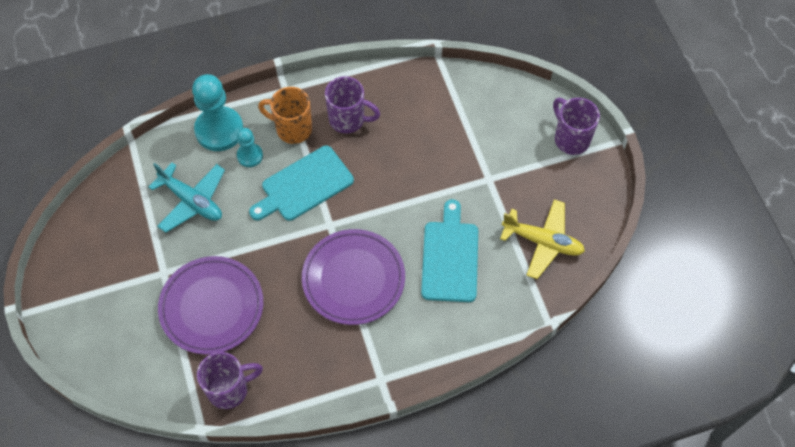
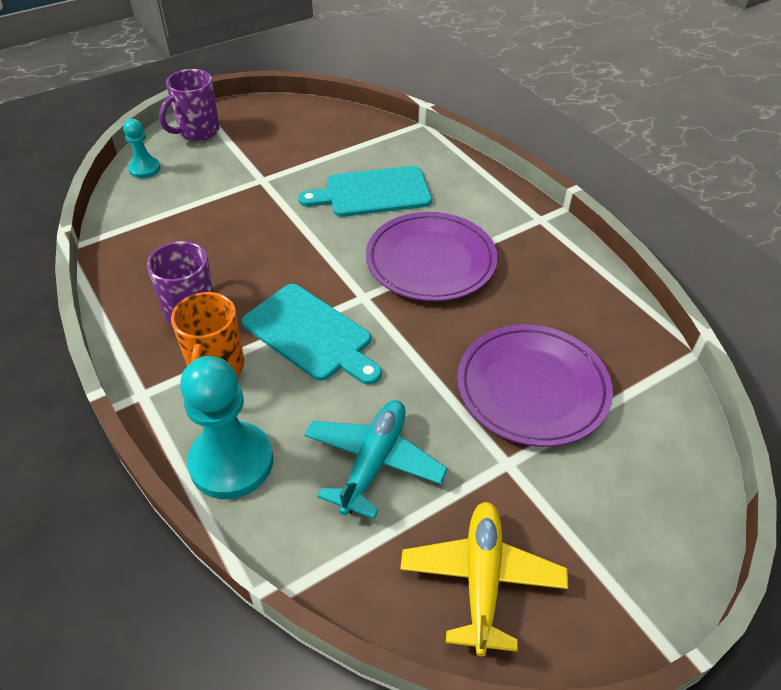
camera: 105 degrees left, 15 degrees down
purple mug [197,352,263,409] -> none
turquoise pawn [237,128,263,167] -> turquoise pawn moved to [123,119,161,178]
yellow plane [500,199,585,279] -> yellow plane moved to [400,502,568,656]

